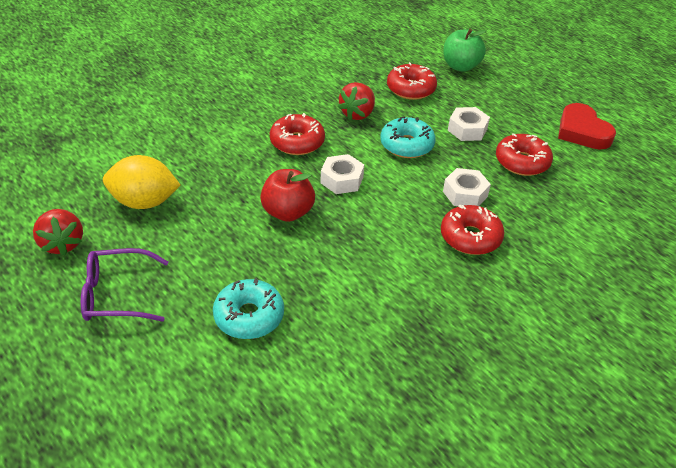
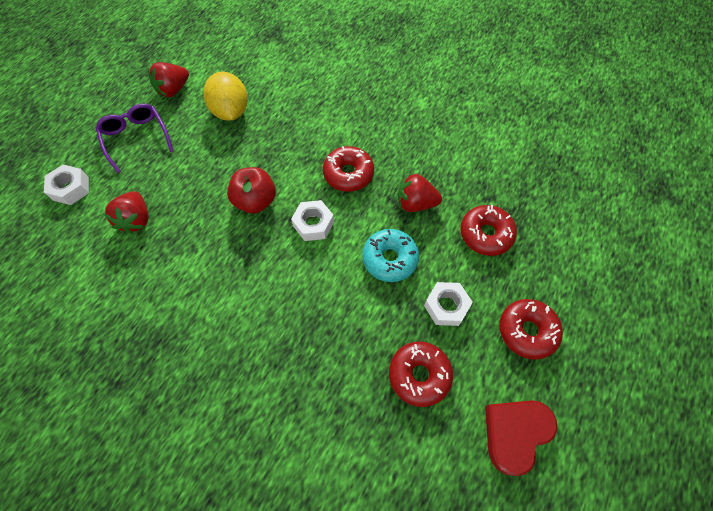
camera: 70 degrees right, 20 degrees up
turquoise donut [213,278,284,339] -> red strawberry [104,191,149,234]
red donut [441,205,504,255] -> red donut moved to [499,299,563,360]
green apple [443,29,487,72] -> none
white nut [443,168,491,206] -> white nut moved to [44,165,89,205]

